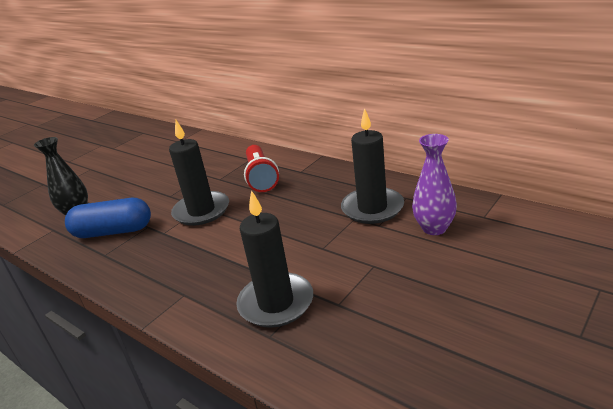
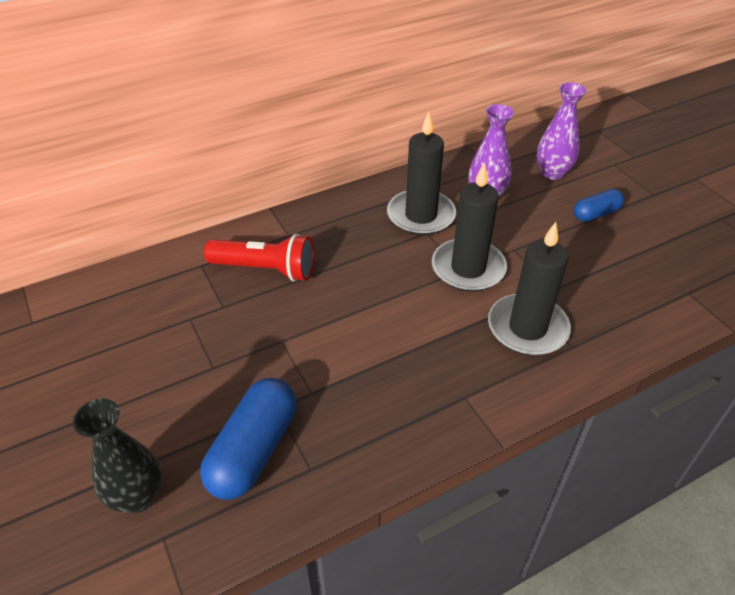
camera: 70 degrees left, 15 degrees up
black candle [169,120,229,226] -> black candle moved to [432,163,507,292]
none -> purple vase [537,82,587,180]
none -> blue capsule [574,189,624,222]

